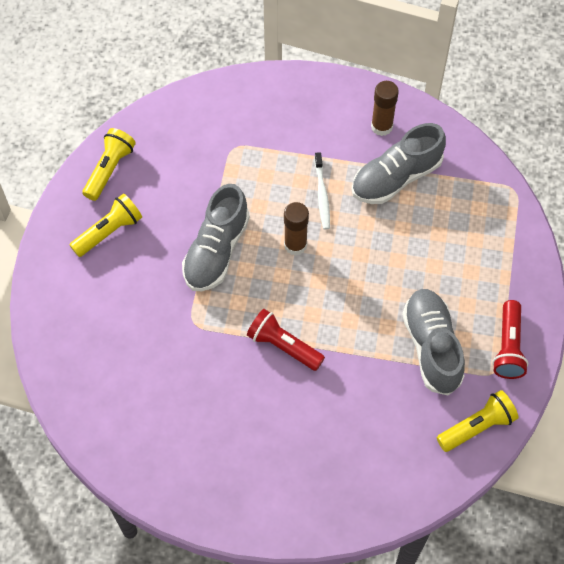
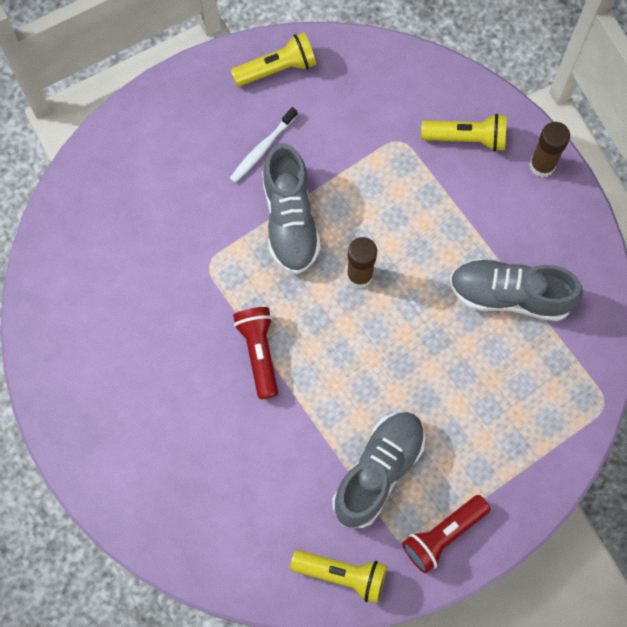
camera: 45 degrees right, 10 degrees up
yellow flashlight [70,193,142,257] -> yellow flashlight moved to [421,114,507,152]
grey shoe [182,184,250,291] -> grey shoe turned 75 degrees counterclockwise [262,143,321,274]
white toothbrush [315,152,330,230] -> white toothbrush moved to [230,107,297,183]
brown glue stick [371,81,399,136] -> brown glue stick moved to [529,122,570,177]

